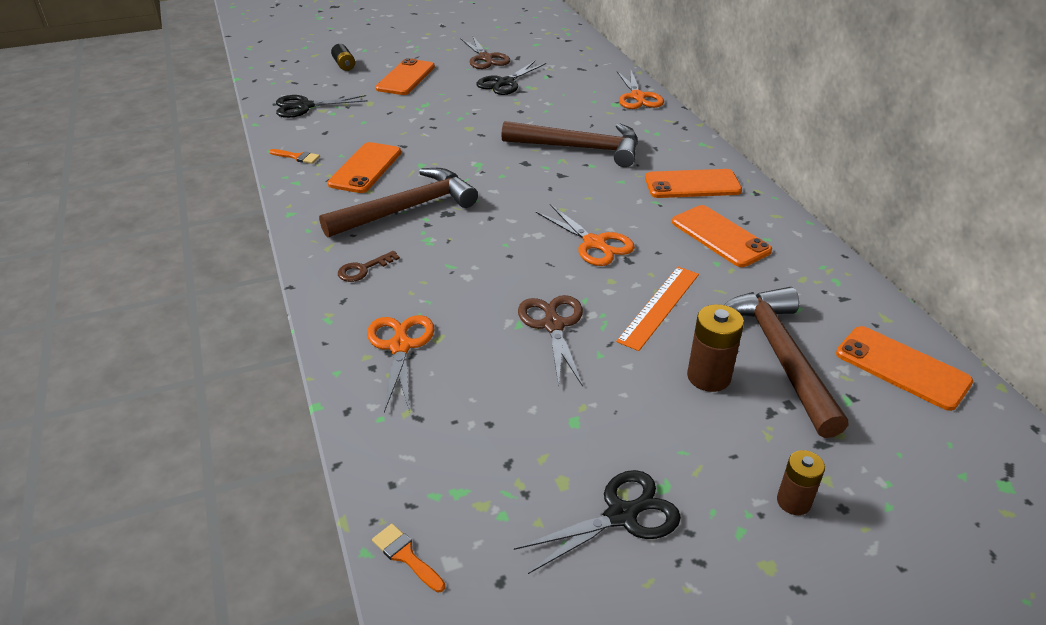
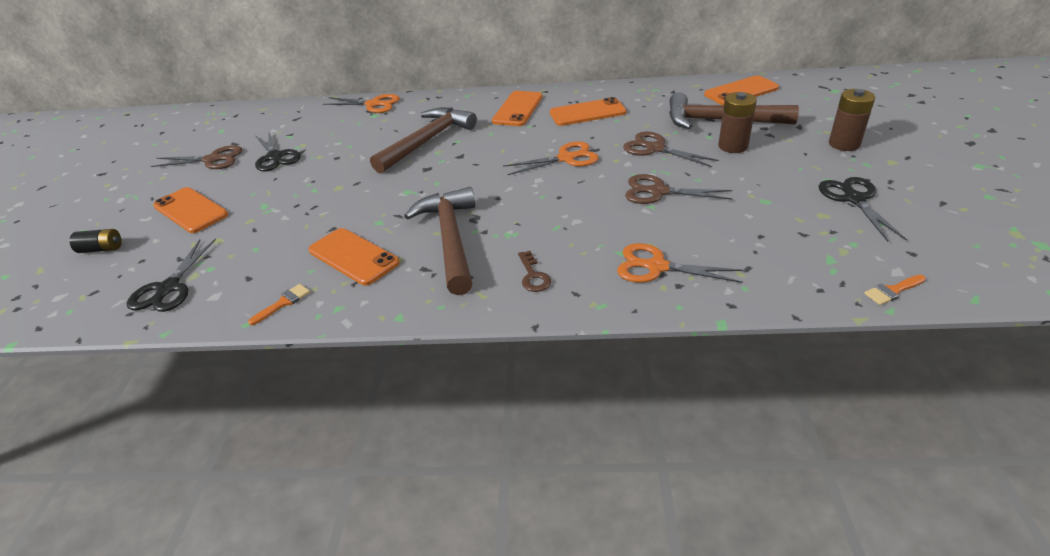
camera: 65 degrees left, 0 degrees up
orange ruler [616,267,699,351] -> brown scissors [623,131,719,167]
brown battery [777,450,825,515] -> brown battery [829,89,875,151], size x1.50

